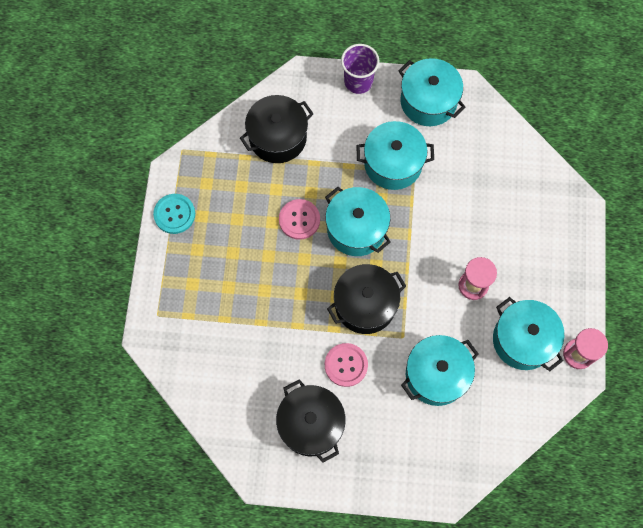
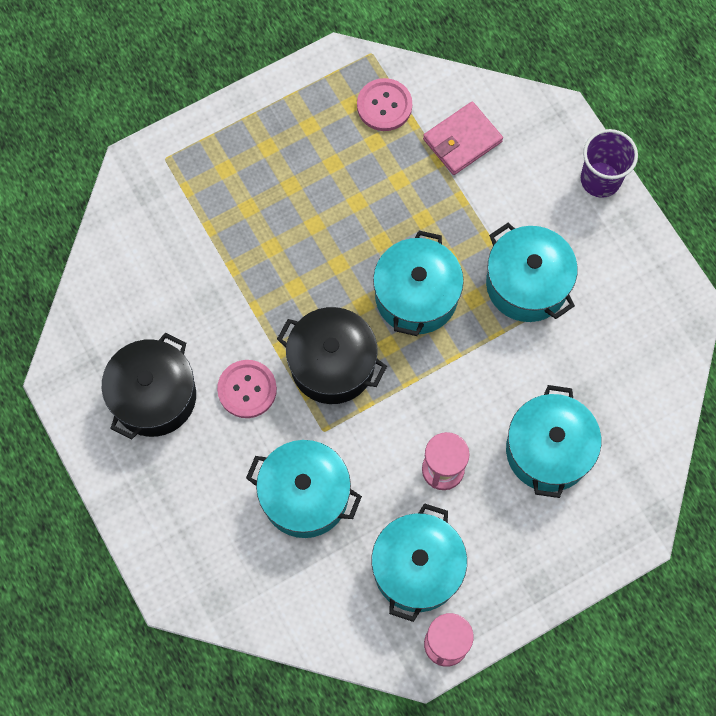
camera: 55 degrees right, 0 degrees up
turquoise button [153,194,195,234] -> none
black pot [240,95,313,163] -> pink wallet [423,102,503,175]
pink button [279,199,320,240] -> pink button moved to [357,78,412,131]
turquoise pot [398,58,465,126] -> turquoise pot moved to [506,385,601,498]

